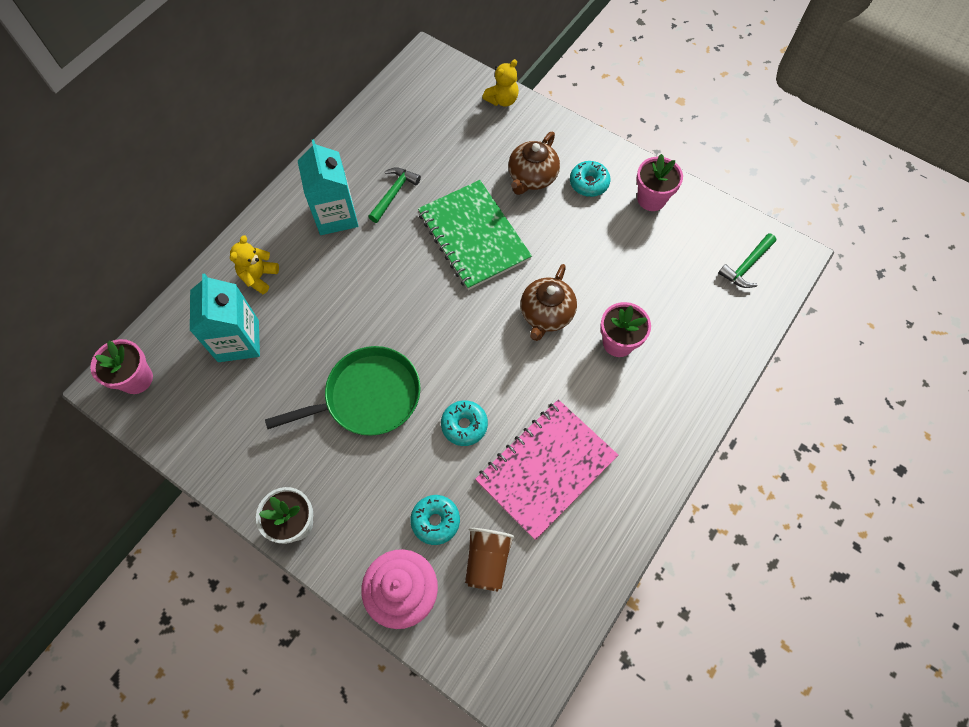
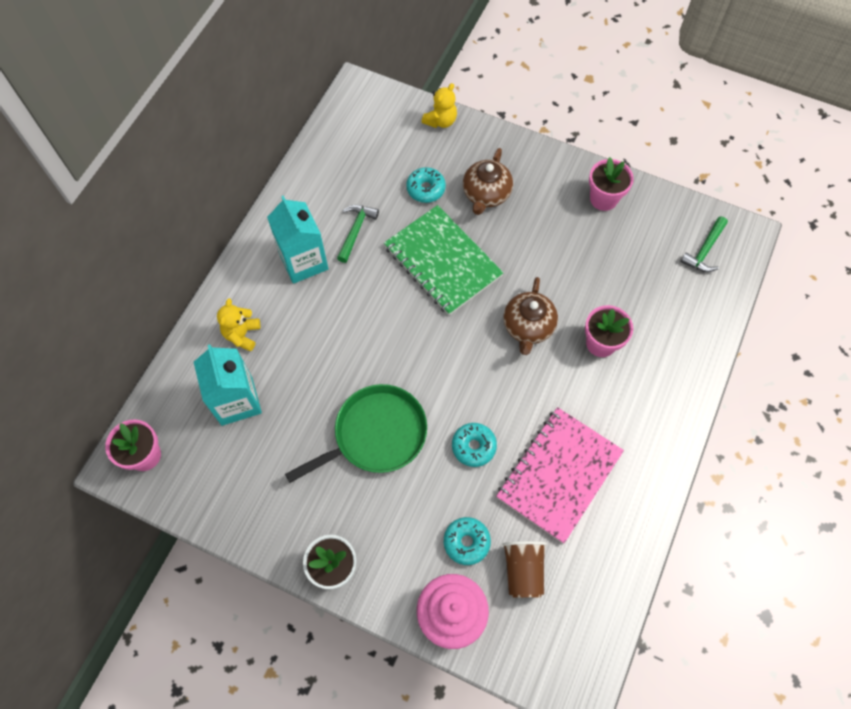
camera: 10 degrees left, 0 degrees up
turquoise donut [570,161,611,197] -> turquoise donut moved to [406,167,446,203]

